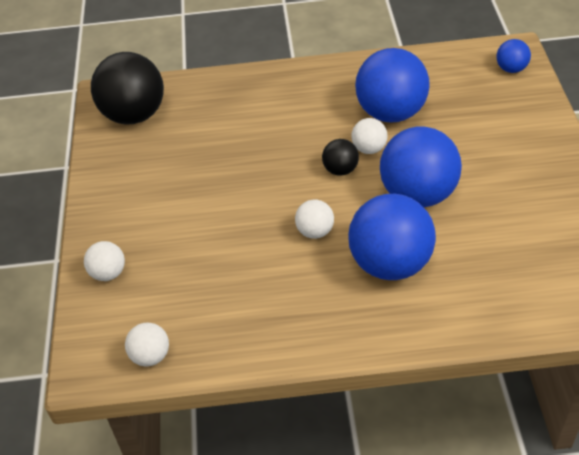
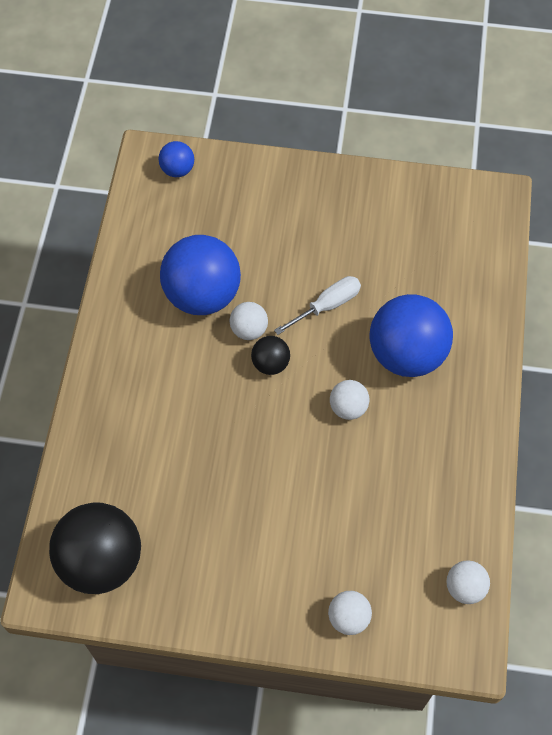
camera: 80 degrees left, 15 degrees up
blue ball [380,127,462,208] -> white screwdriver [274,276,361,335]

